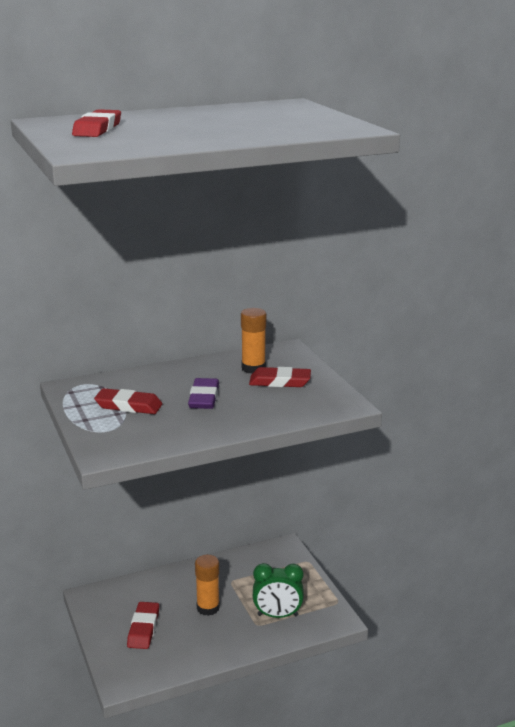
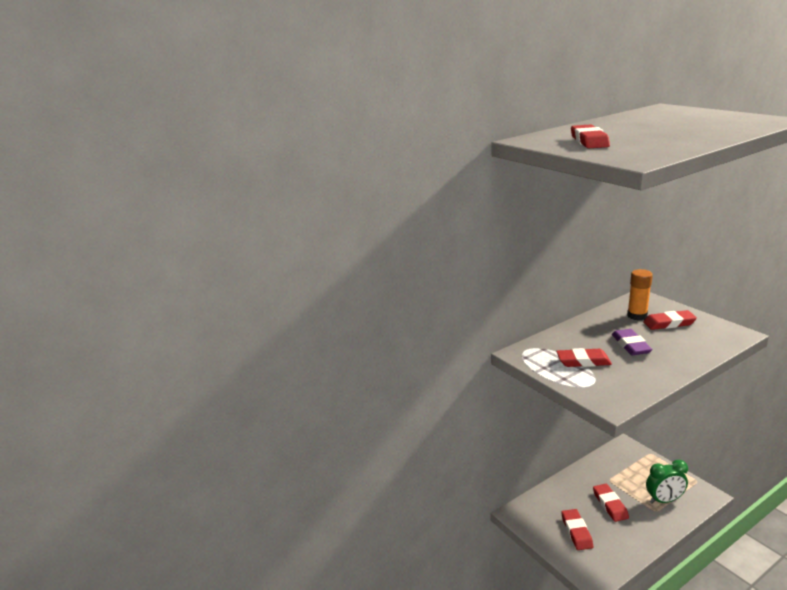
camera: 10 degrees left, 0 degrees up
orange glue stick [195,555,220,616] -> red eraser [593,484,629,522]

